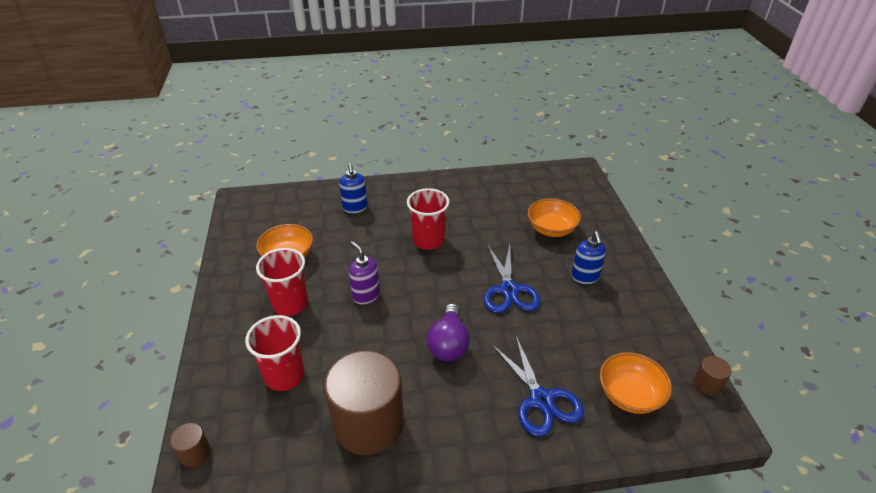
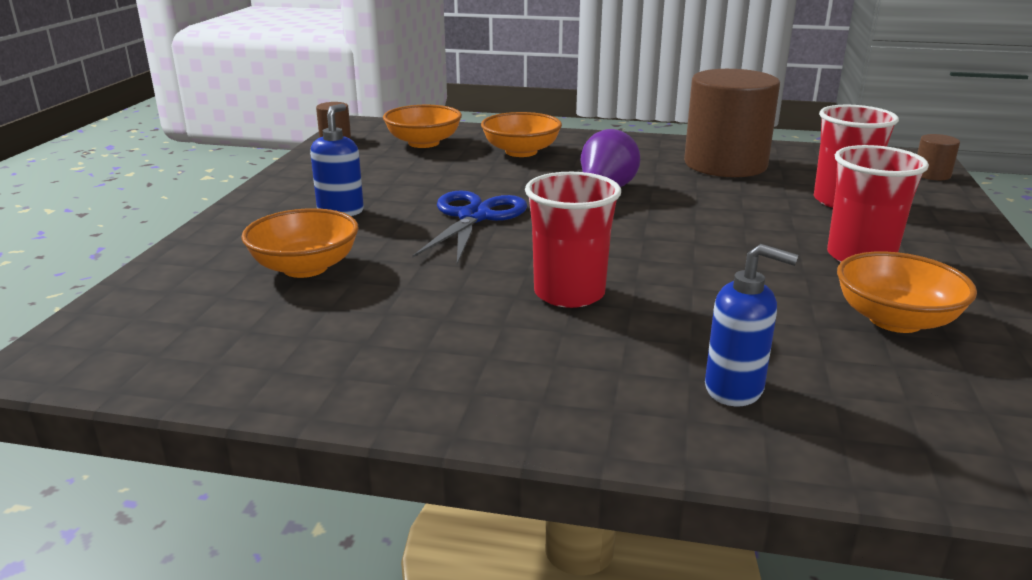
camera: 160 degrees left, 15 degrees down
blue soap dispenser [339,163,367,213] -> blue soap dispenser turned 105 degrees clockwise [705,244,798,406]
purple soap dispenser [349,241,380,304] -> none
blue scissors [492,336,584,437] -> orange bowl [481,112,562,157]

